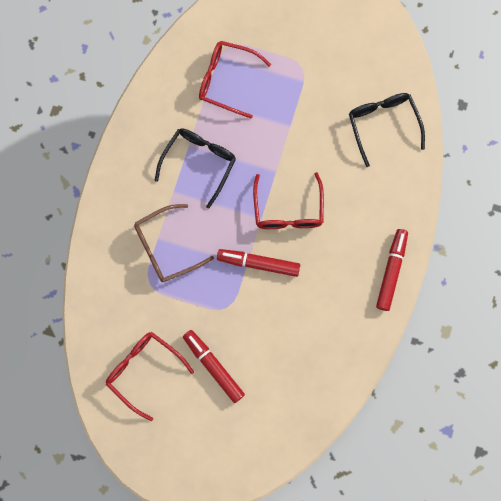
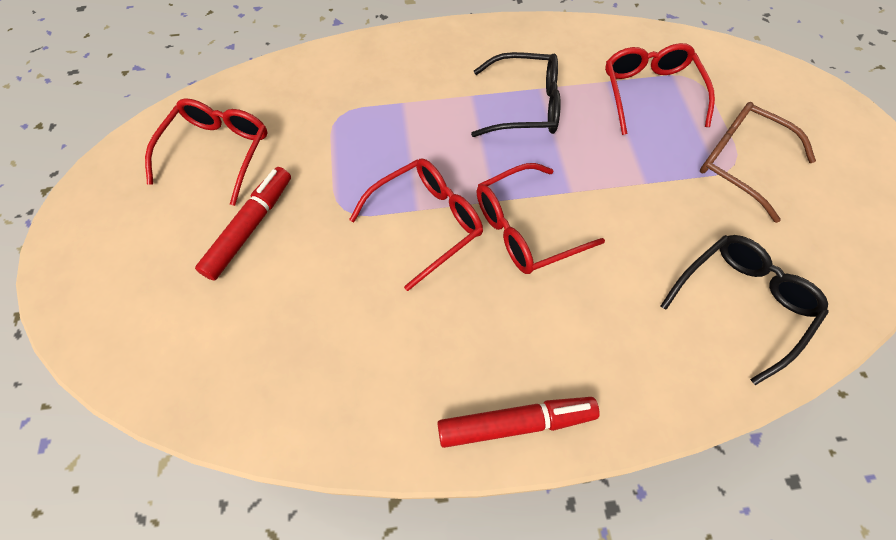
camera: 65 degrees right, 15 degrees down
brown glasses [134,204,214,282] -> brown glasses moved to [700,102,816,223]
red marker [217,249,300,277] -> red glasses [349,158,483,291]

